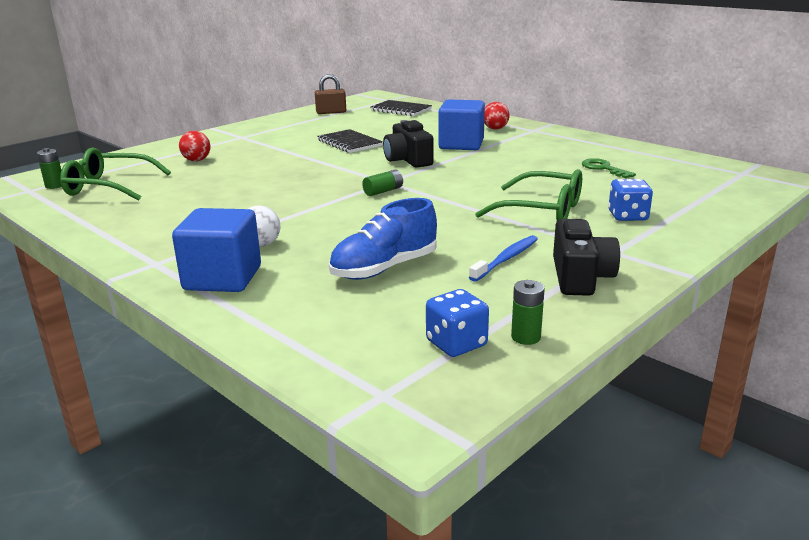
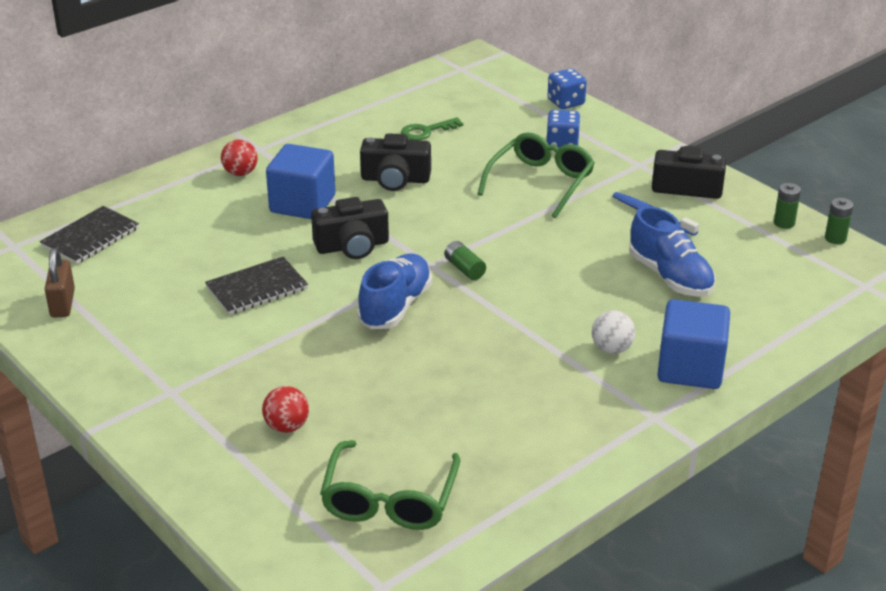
camera: 85 degrees left, 10 degrees up
green battery [37,148,62,189] -> green battery moved to [825,198,853,244]
blue dice [426,289,489,357] -> blue dice moved to [548,68,587,109]
none -> blue shoe [357,253,432,329]
none -> black camera [360,133,431,191]

